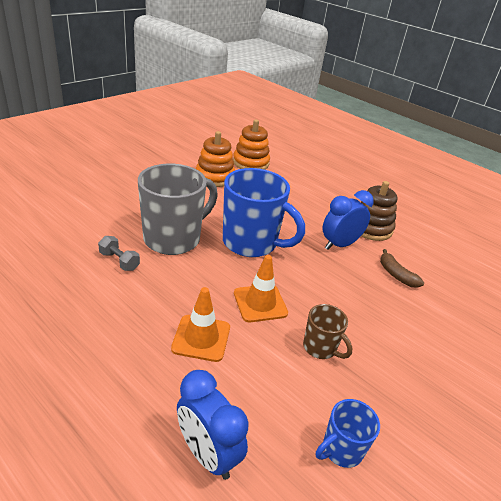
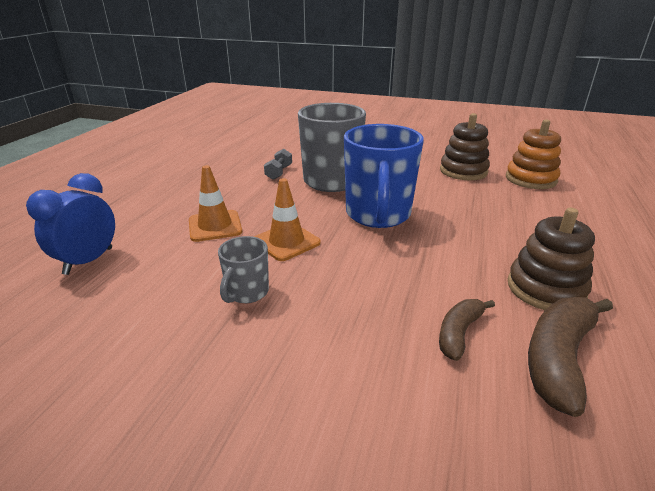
camera: 70 degrees right, 5 degrees down
orange stacking toy [196,131,235,187] -> brown stacking toy [440,113,490,180]
brown mug [303,304,352,359] -> grey mug [218,236,269,303]
blue mug [316,399,380,468] -> none
blue clock [323,190,374,250] -> none
none -> brown banana [528,297,613,417]

